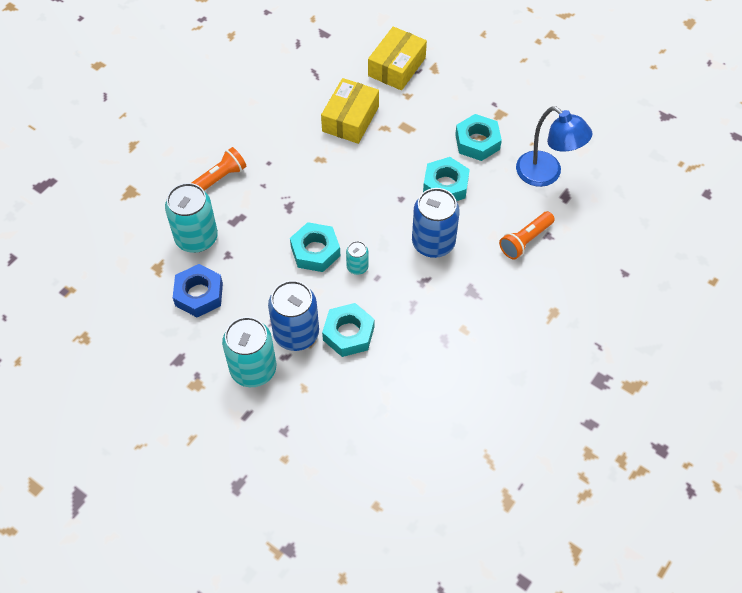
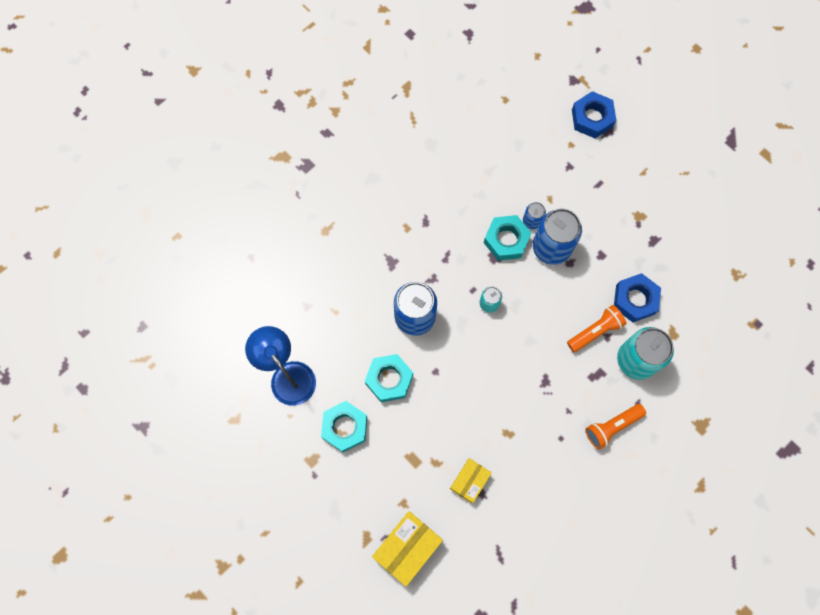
camera: 170 degrees left, 15 degrees up
turquoise can [222,317,276,387] -> none
turquoise nut [290,222,340,272] -> none
yellow box [321,78,379,144] -> yellow box [450,458,492,503], size x0.63
orange flashlight [499,211,555,259] -> orange flashlight moved to [567,305,627,352]
none -> blue can [523,202,546,229]
none -> blue nut [572,91,616,139]

